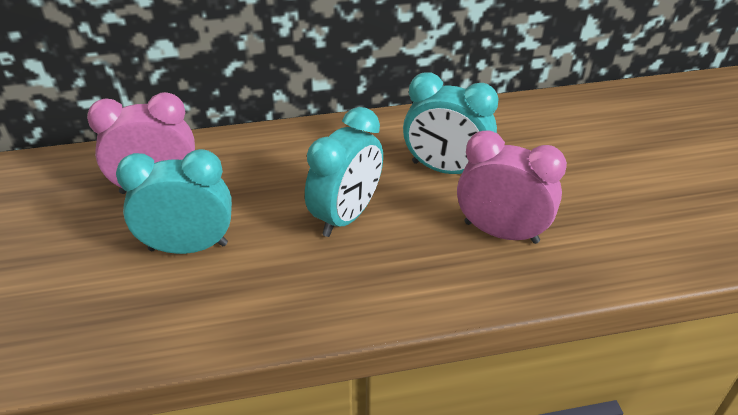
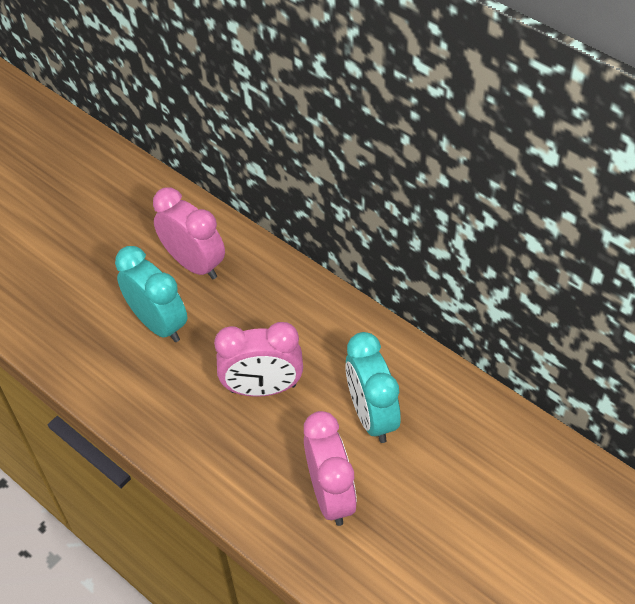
camera: 55 degrees right, 10 degrees up
turquoise clock [305,107,383,237] -> pink clock [214,322,303,397]

